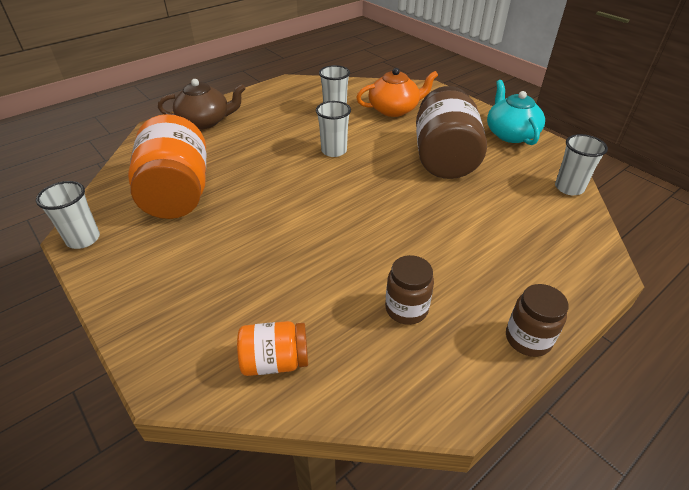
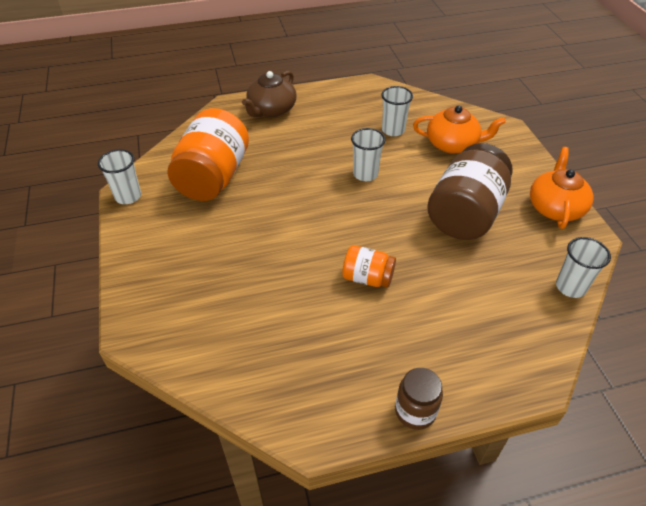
camera: 25 degrees right, 5 degrees up
brown teapot [158,79,246,129] -> brown teapot turned 105 degrees clockwise [242,71,296,117]
orange jar [237,321,308,376] -> orange jar moved to [342,245,396,288]
brown jar [385,255,434,325] -> none
turquoise teapot [487,80,545,145] -> orange teapot [530,147,593,229]

